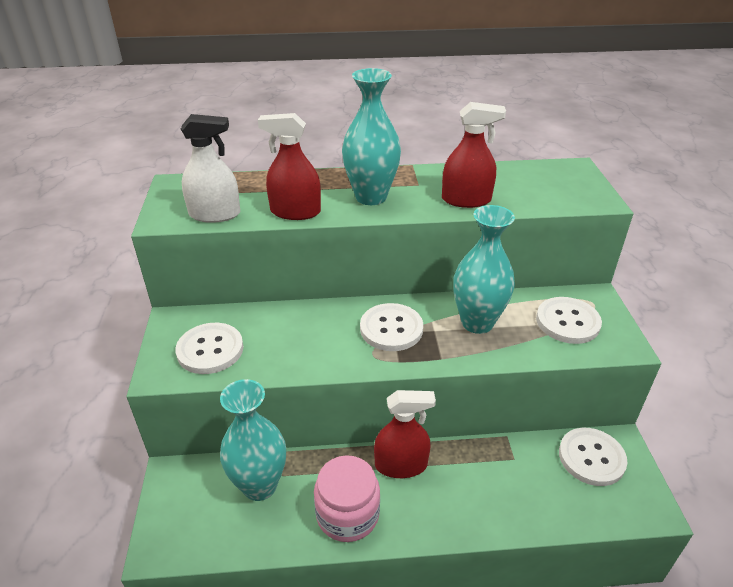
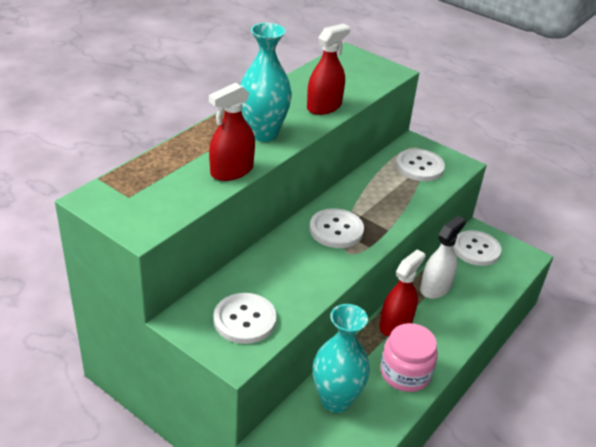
camera: 50 degrees left, 0 degrees up
white spray bottle [181,114,240,223] -> white spray bottle moved to [420,216,466,299]
turquoise vase [453,205,515,334] -> none

